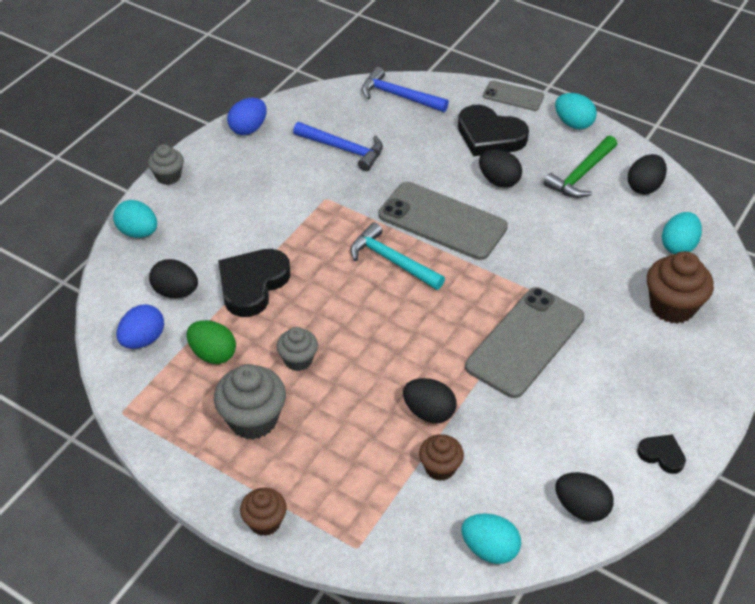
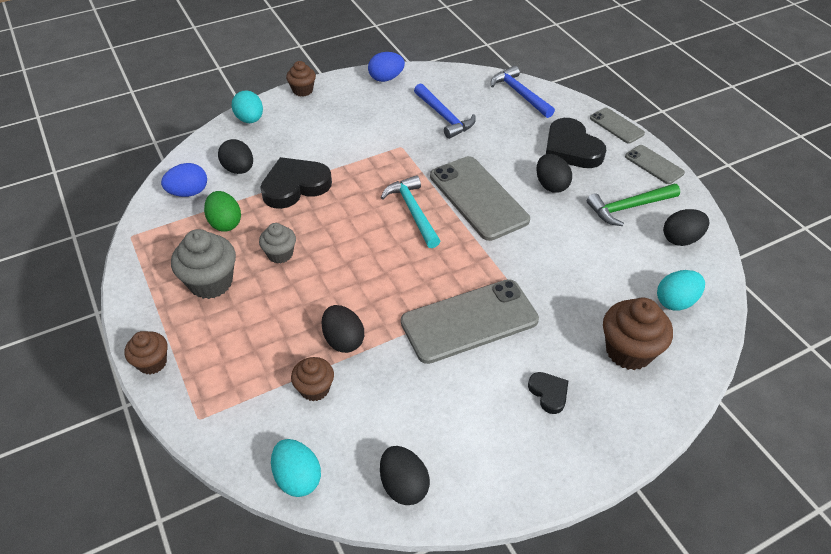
camera: 30 degrees right, 0 degrees up
grey cupcake [148,144,184,185] -> brown cupcake [286,61,316,97]
turquoise egg [555,93,597,129] -> grey phone [625,145,685,184]
black heart [637,434,686,474] -> black heart moved to [528,372,568,414]

